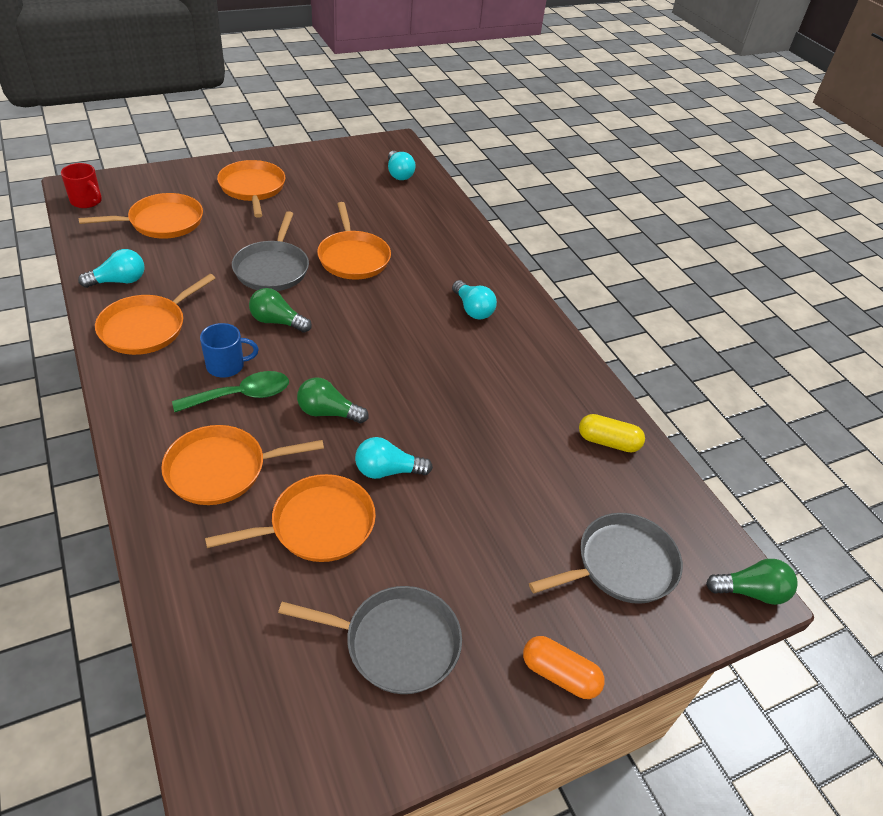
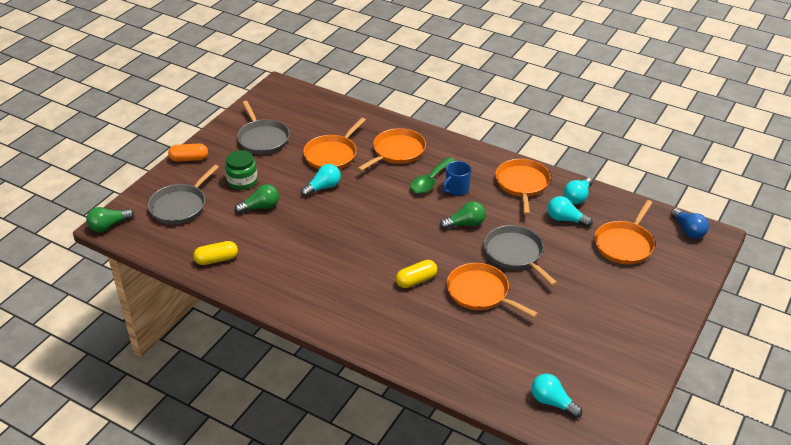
camera: 150 degrees right, 5 degrees down
red mug [61,163,102,208] -> blue light bulb [671,208,709,239]
orange pan [217,160,285,218] -> none
grey pan [278,586,462,694] -> grey pan turned 90 degrees counterclockwise [237,101,290,154]
green light bulb [297,377,369,423] -> green light bulb moved to [235,184,279,214]
turquoise light bulb [452,280,497,319] -> turquoise light bulb moved to [548,196,593,227]
none -> green jar [225,150,257,190]
none -> yellow capsule [396,260,437,288]

